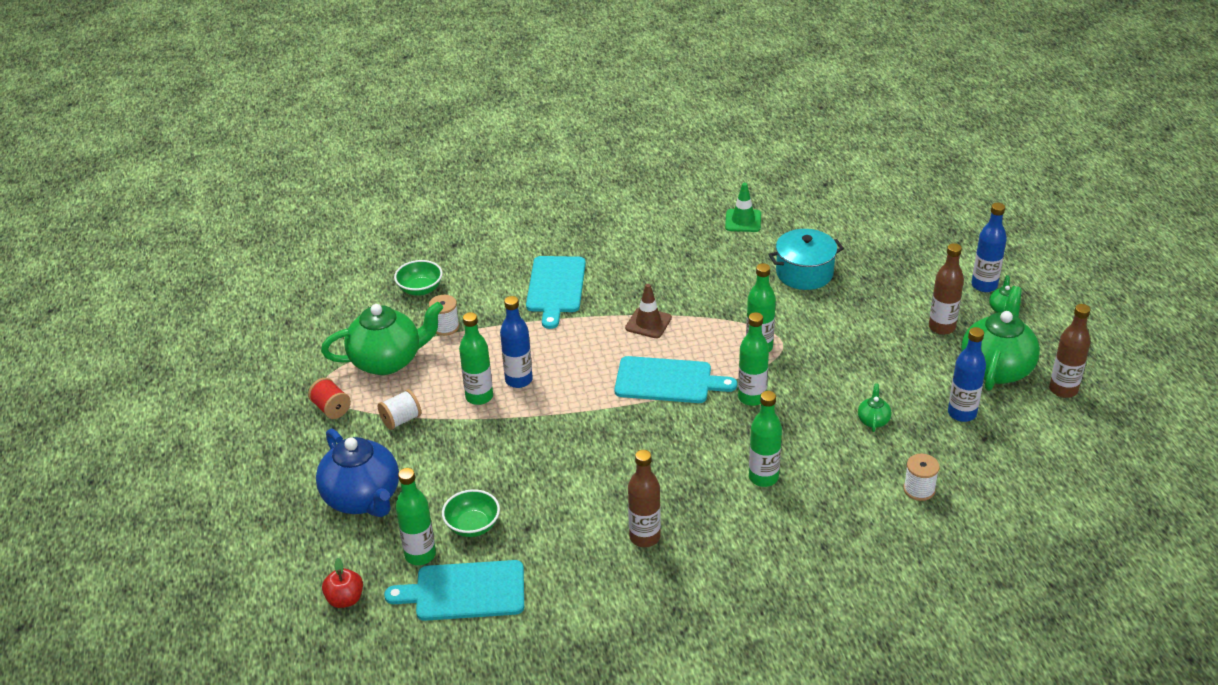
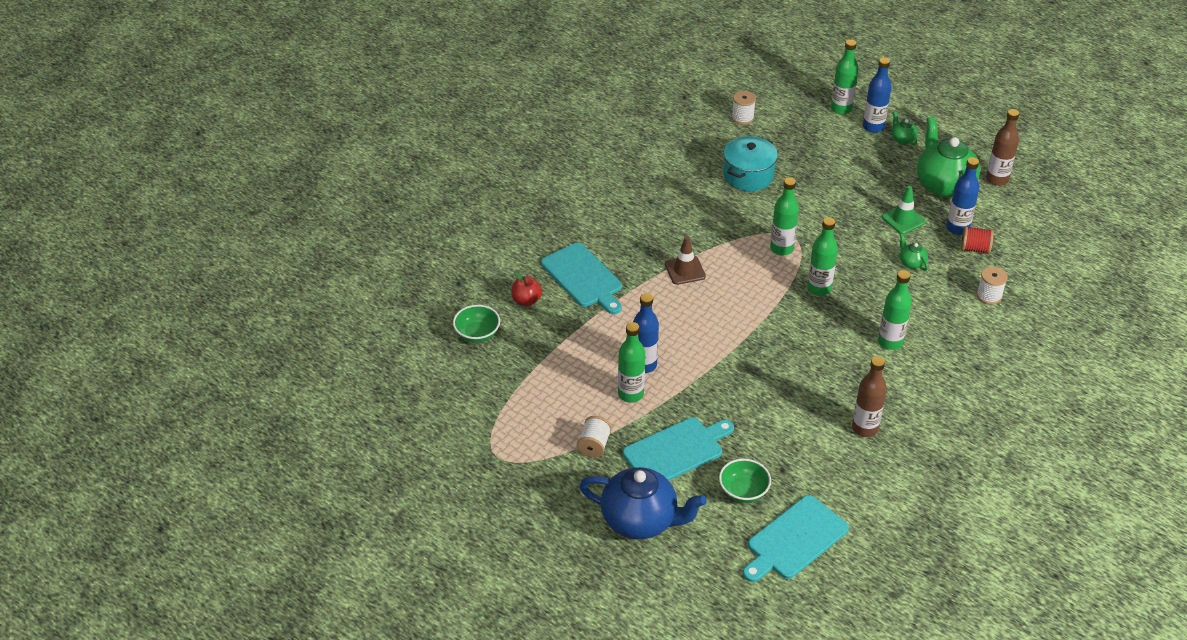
camera: 40 degrees left, 5 degrees up
red spool [308,378,351,419] -> red spool moved to [961,226,994,254]
green teapot [321,302,443,375] -> none
red apple [322,558,363,608] -> red apple moved to [511,271,542,306]
green bottle [396,468,436,565] -> green bottle moved to [831,39,858,115]
white spool [429,295,460,336] -> white spool moved to [732,91,756,125]
turquoise cutting board [614,356,737,403] -> turquoise cutting board moved to [622,417,734,480]
green traffic cone [725,183,761,232] -> green traffic cone moved to [882,186,926,234]
brown bottle [929,243,964,335] -> none

